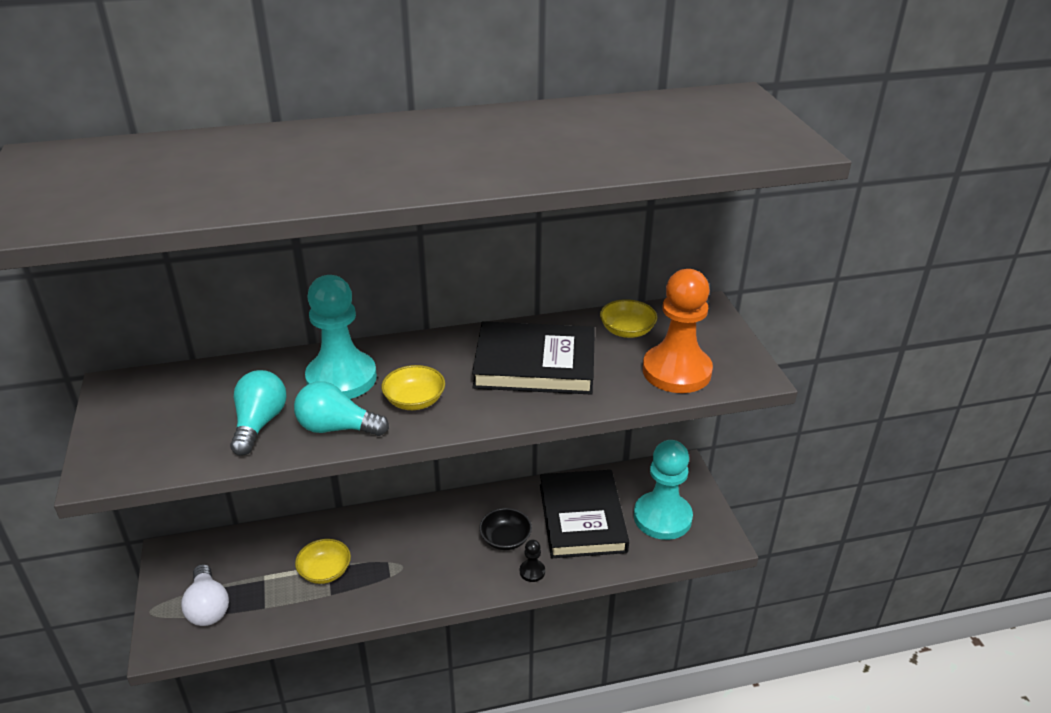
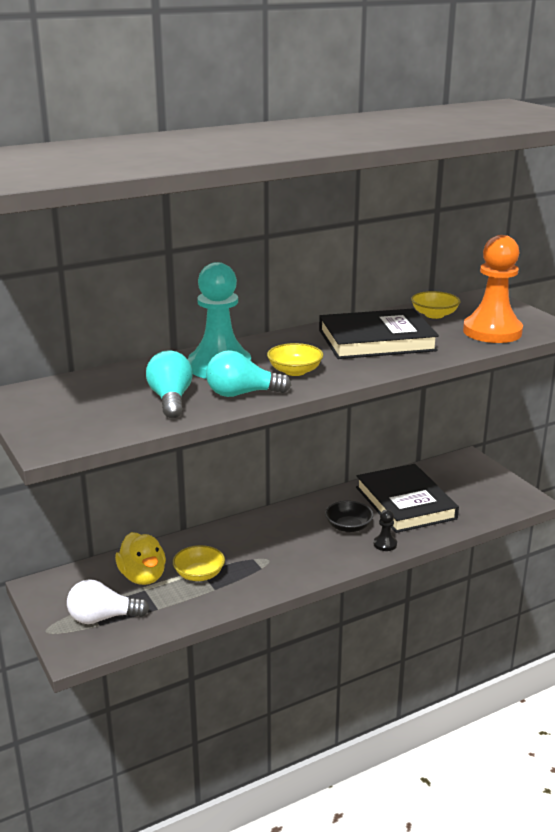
camera: 15 degrees left, 10 degrees down
white light bulb [181,564,229,626] -> white light bulb turned 120 degrees clockwise [67,579,149,624]
turquoise pawn [634,440,693,540] -> none
none -> yellow duck [115,532,166,585]

